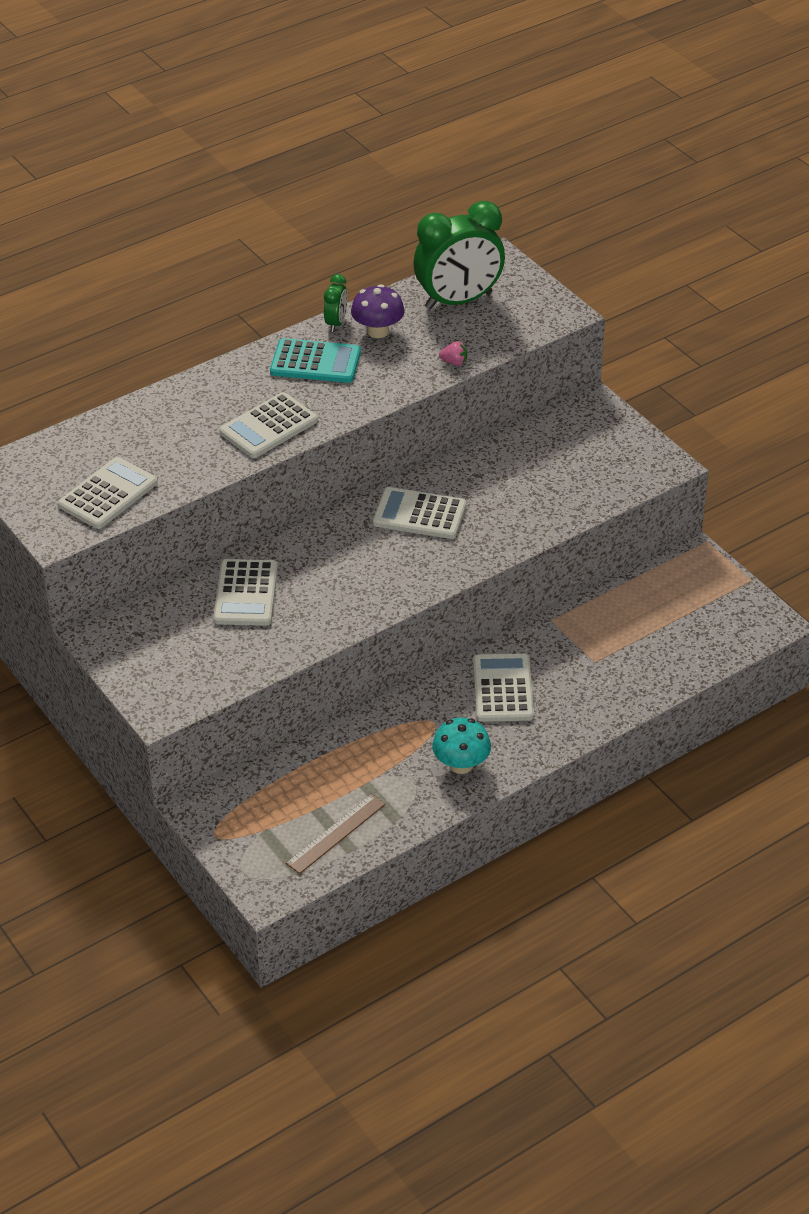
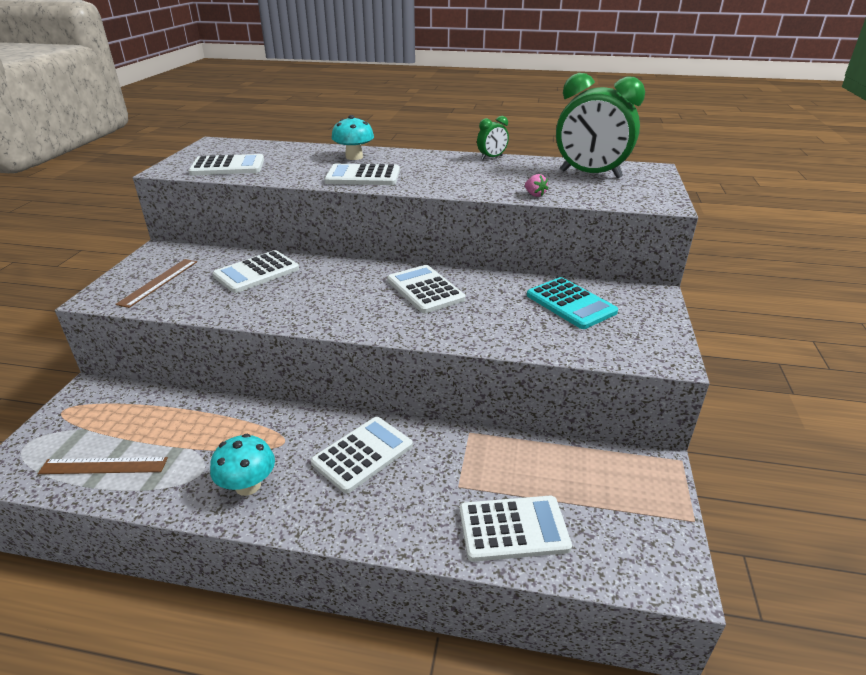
camera: 45 degrees right, 10 degrees down
turquoise calculator [270,338,361,383] -> turquoise calculator moved to [527,277,618,329]
purple mushroom [351,284,405,338] -> none
none -> brown ruler [115,259,197,308]
none -> turquoise mushroom [332,115,374,160]
none -> white calculator [460,496,572,562]

